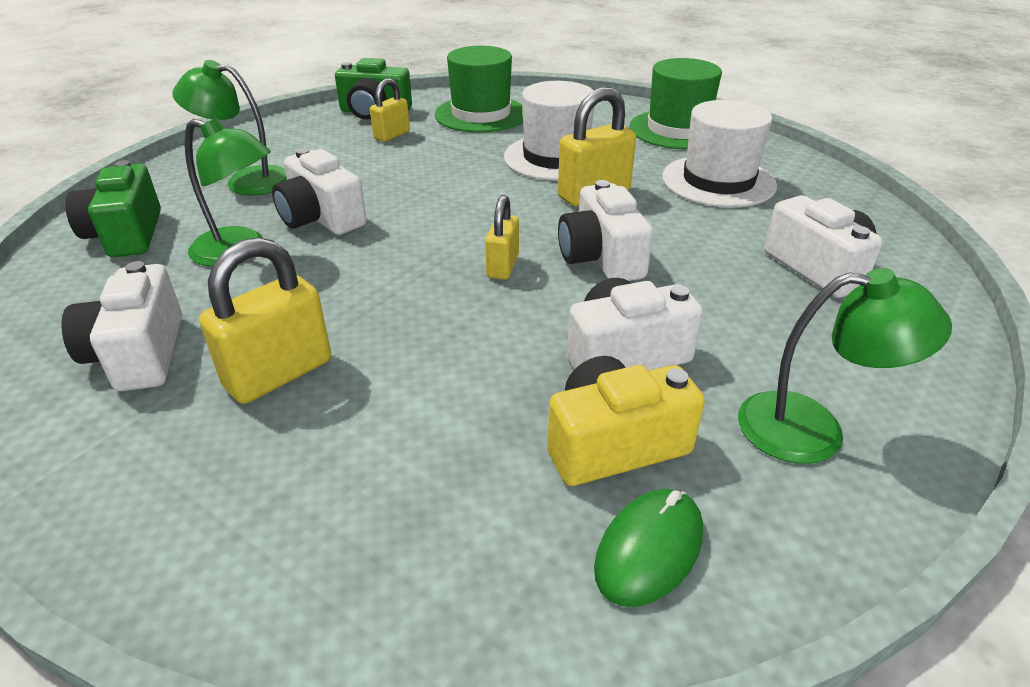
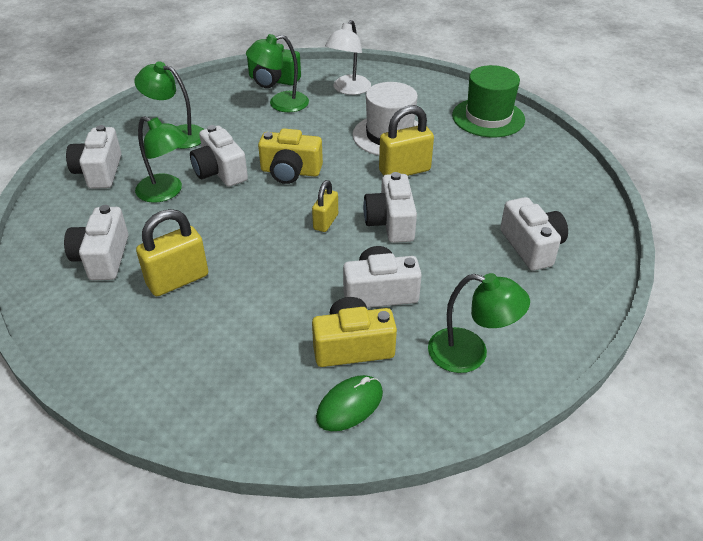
camera: 10 degrees right, 5 degrees up
green camera [65,160,161,257] -> white camera [66,125,122,189]
yellow padlock [370,78,410,142] -> green lamp [246,34,309,112]
green hat [434,46,523,133] -> white lamp [325,20,371,95]
white hat [662,100,777,207] -> none
none -> yellow camera [258,128,323,184]

